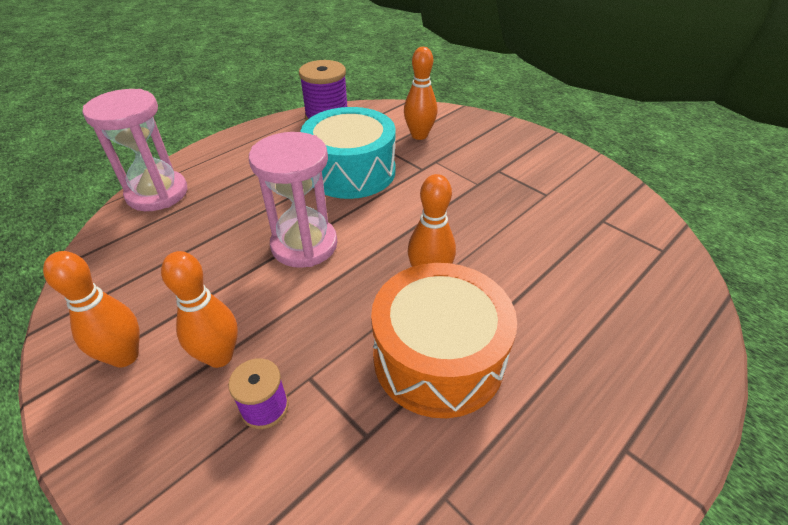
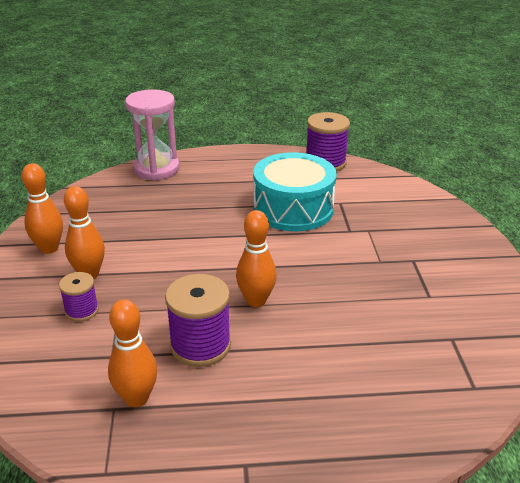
camera: 40 degrees right, 10 degrees down
pink hourglass [249,132,337,268] -> none
orange drum [371,263,517,418] -> purple spool [165,274,231,367]
orange bowling pin [404,47,438,140] -> orange bowling pin moved to [108,299,158,407]

